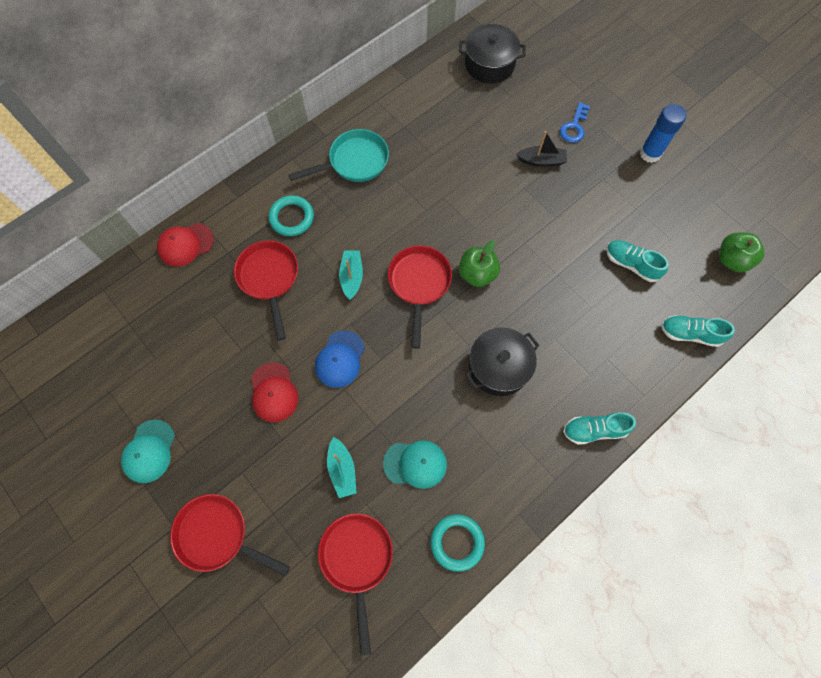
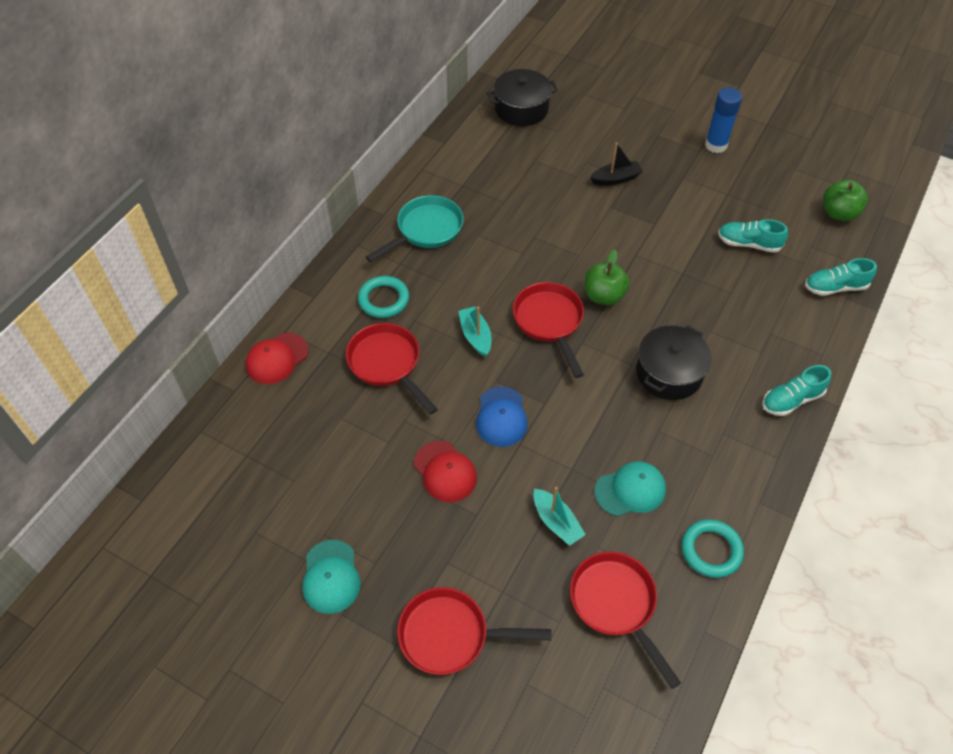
camera: 20 degrees left, 15 degrees down
blue key [560,102,590,143] -> none

